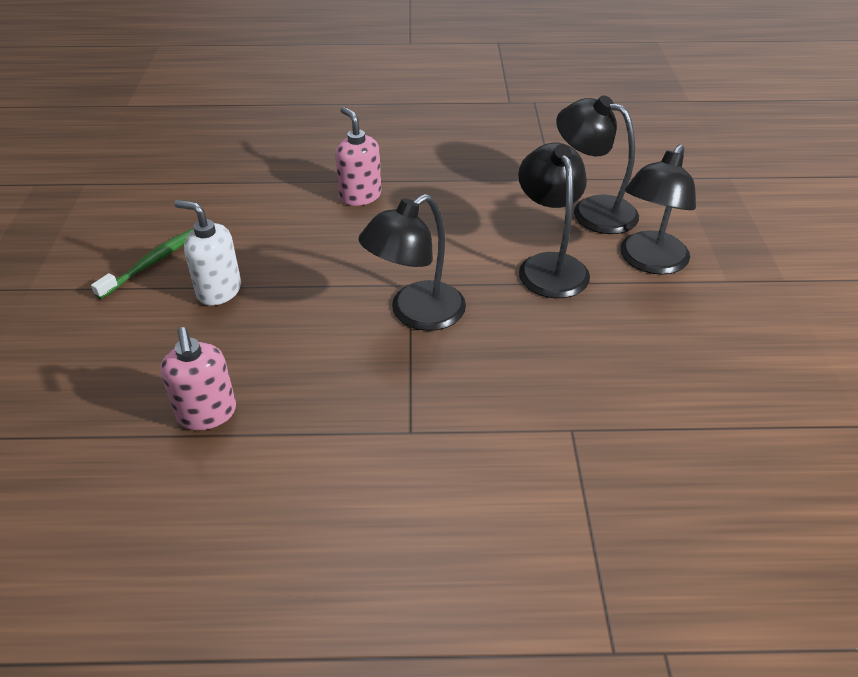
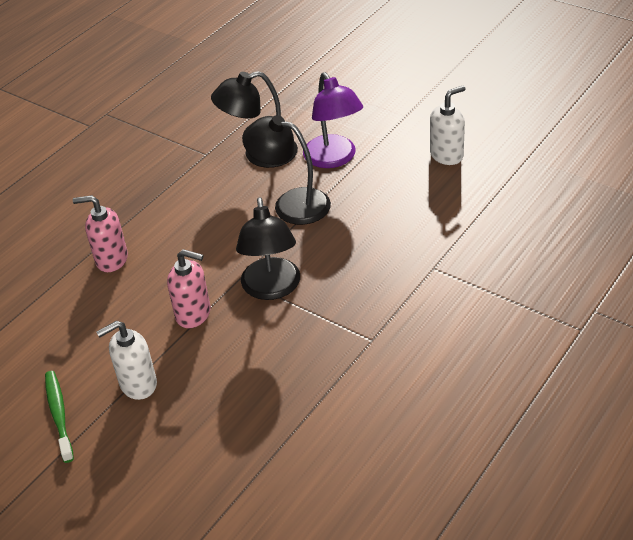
camera: 50 degrees left, 0 degrees up
pink soap dispenser [160,327,236,430] -> pink soap dispenser moved to [167,249,211,328]
black lamp [620,144,696,275] -> purple lamp [303,72,363,168]
none -> white soap dispenser [430,86,466,165]

